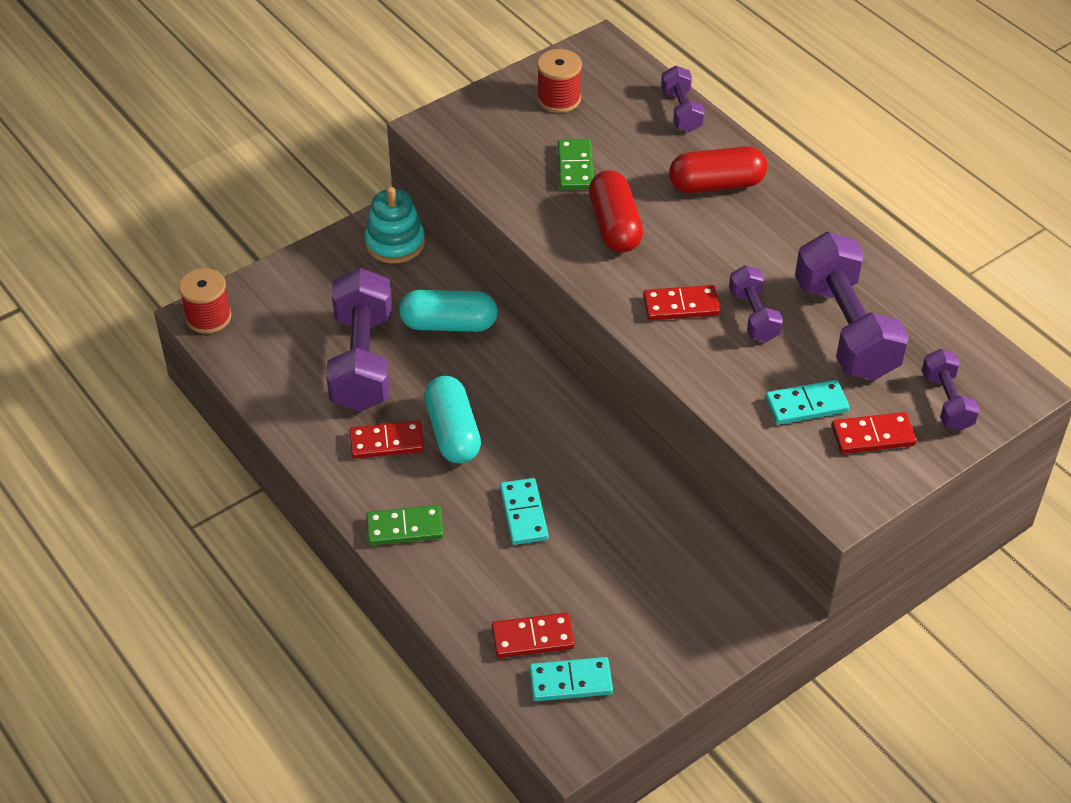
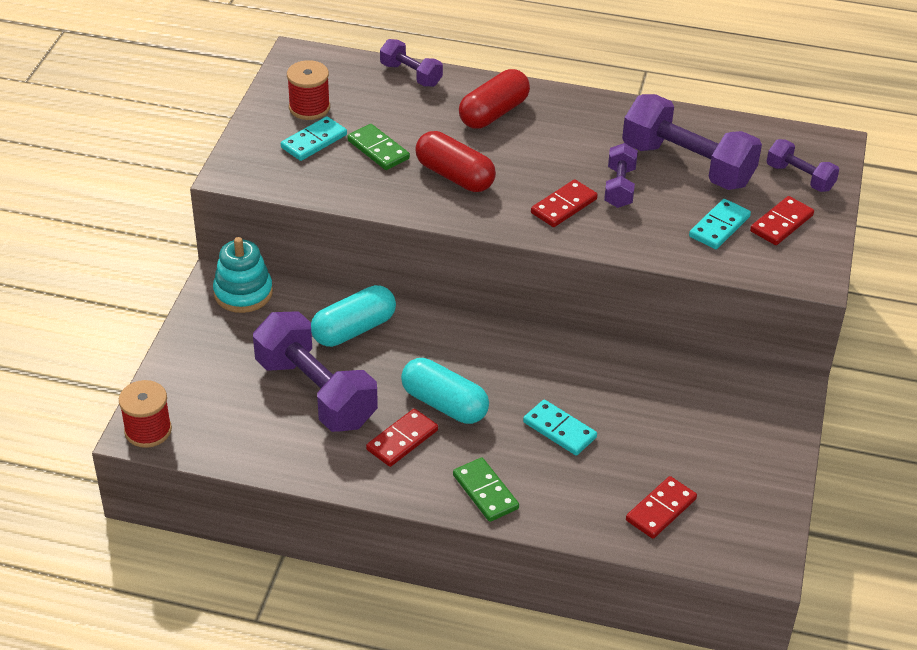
camera: 40 degrees left, 5 degrees down
green domino [366,505,444,545] -> green domino turned 75 degrees counterclockwise [453,457,519,522]
turquoise domino [529,657,613,701] -> turquoise domino moved to [281,116,347,161]
purple dumbbell [729,265,783,342] -> purple dumbbell turned 60 degrees clockwise [604,143,638,208]

